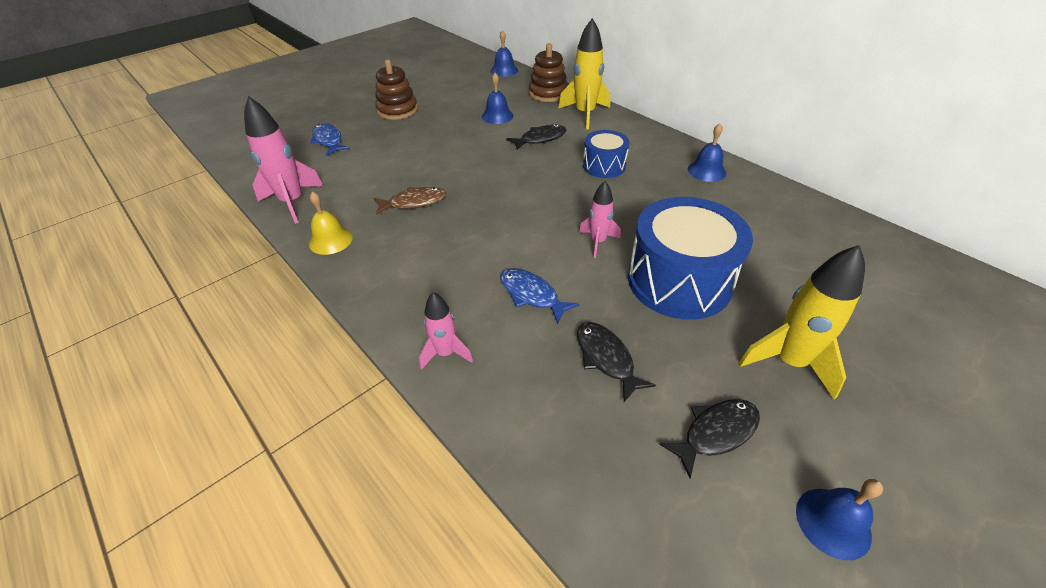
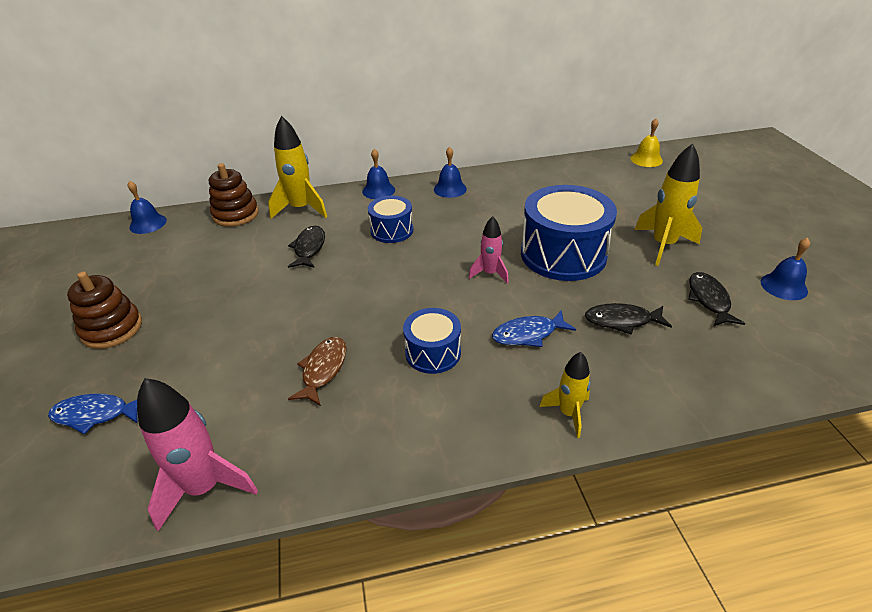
camera: 60 degrees left, 5 degrees down
yellow bell [309,191,353,255] -> yellow bell moved to [630,119,663,167]
pink rocket [419,292,473,370] -> yellow rocket [539,352,591,438]
blue bell [482,73,513,124] -> blue bell moved to [362,149,395,199]
none -> blue drum [403,308,461,374]

